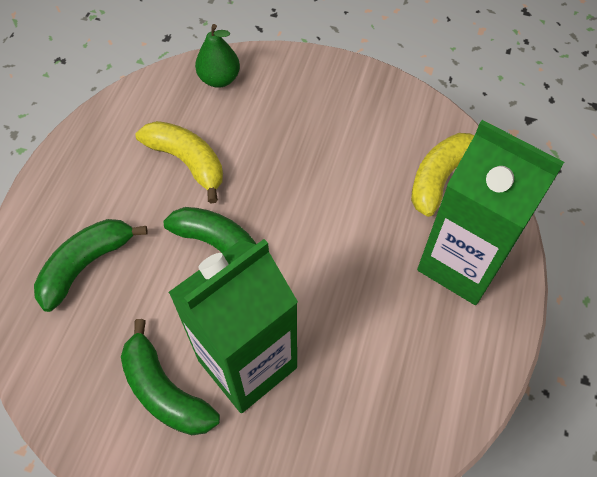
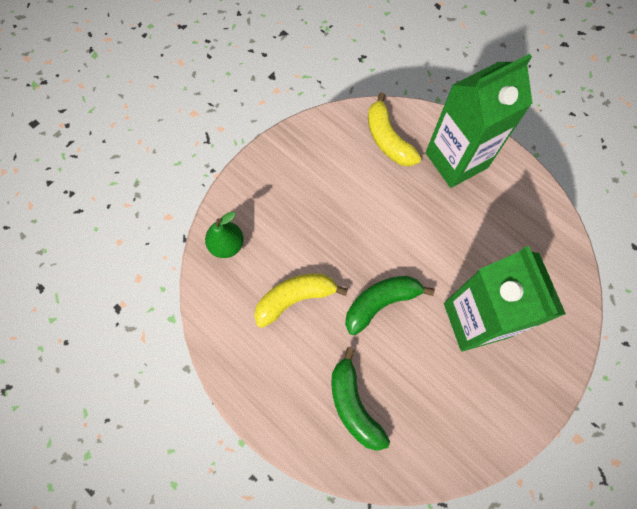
camera: 65 degrees left, 10 degrees up
green banana [121,319,220,435] -> none

